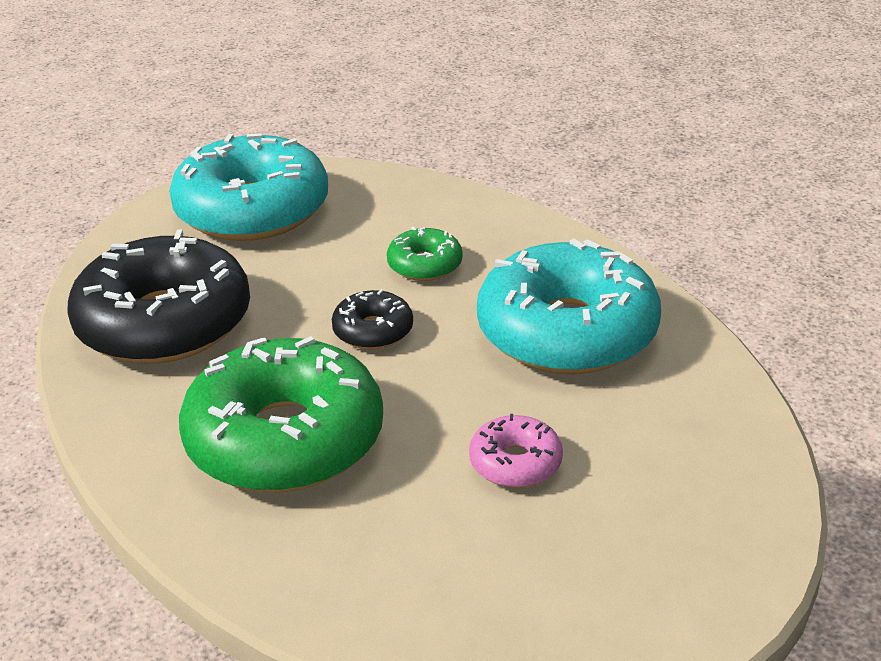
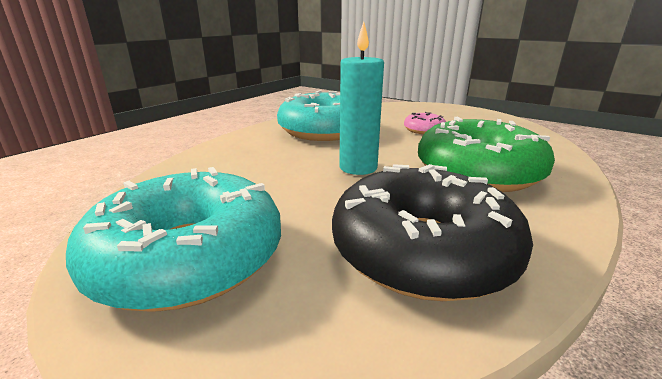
camera: 110 degrees left, 10 degrees down
black donut [332,289,413,350] -> turquoise candle [339,22,384,175]
green donut [387,227,463,281] -> none

